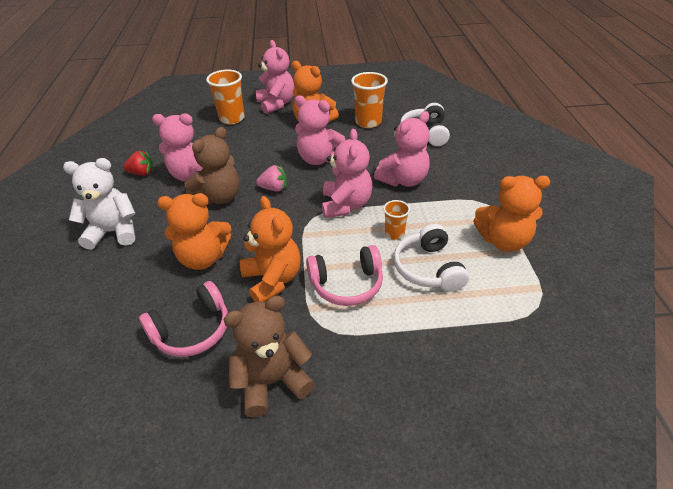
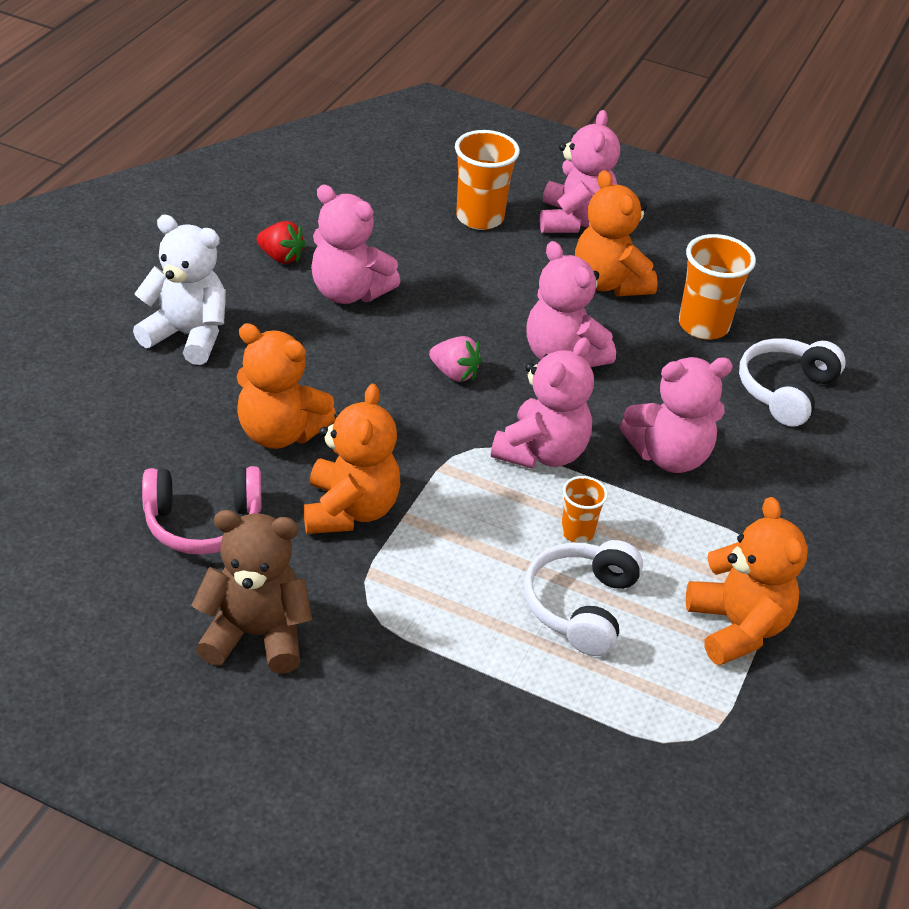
camera: 25 degrees right, 0 degrees up
brown teddy bear [184,127,240,205] -> none
pink headphones [306,245,383,306] -> none
orange teddy bear [473,176,551,252] -> orange teddy bear turned 135 degrees counterclockwise [686,497,808,665]

